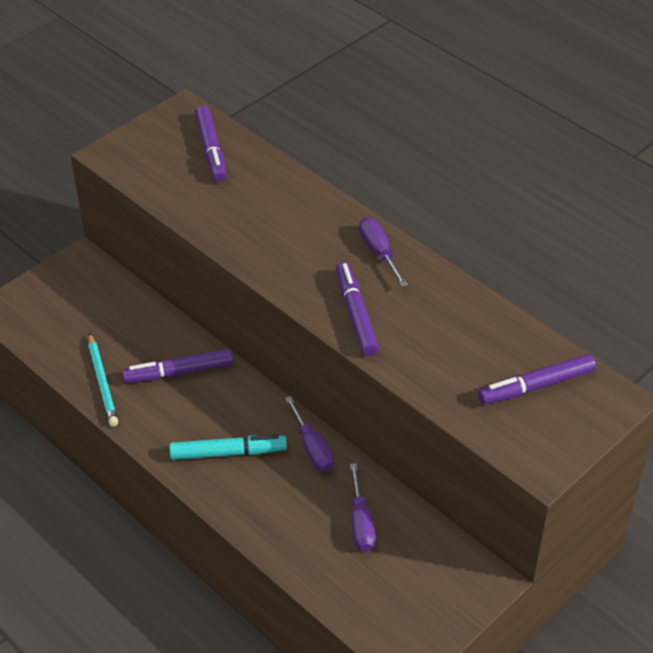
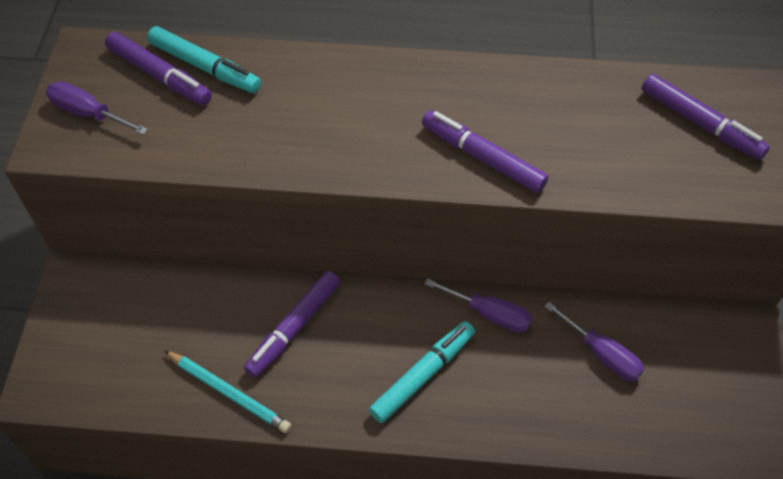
camera: 40 degrees left, 10 degrees up
purple screwdriver [359,218,408,287] -> purple screwdriver moved to [46,81,148,135]
purple marker [478,354,596,405] -> purple marker turned 75 degrees counterclockwise [642,74,770,160]
none -> turquoise marker [147,26,261,93]

